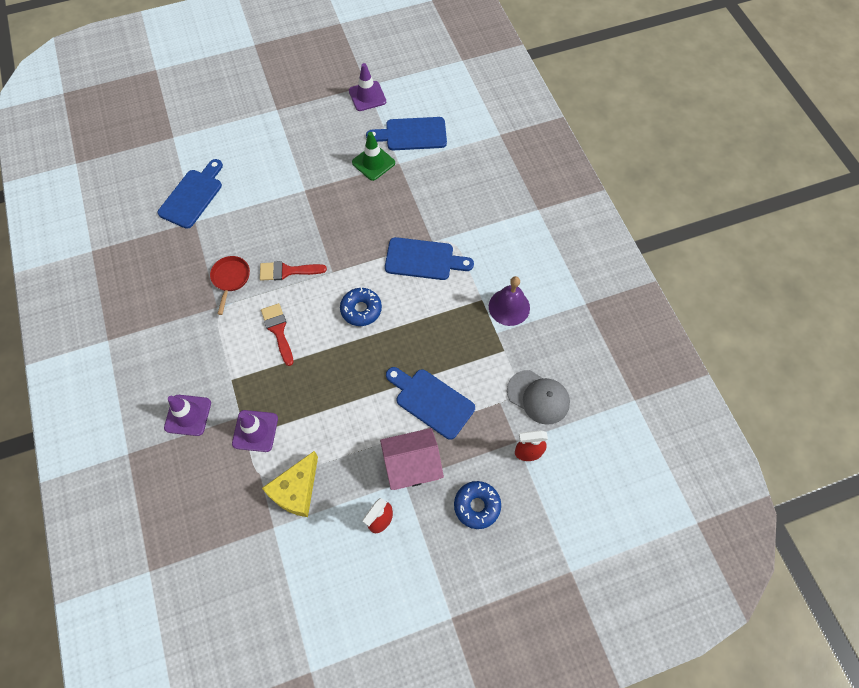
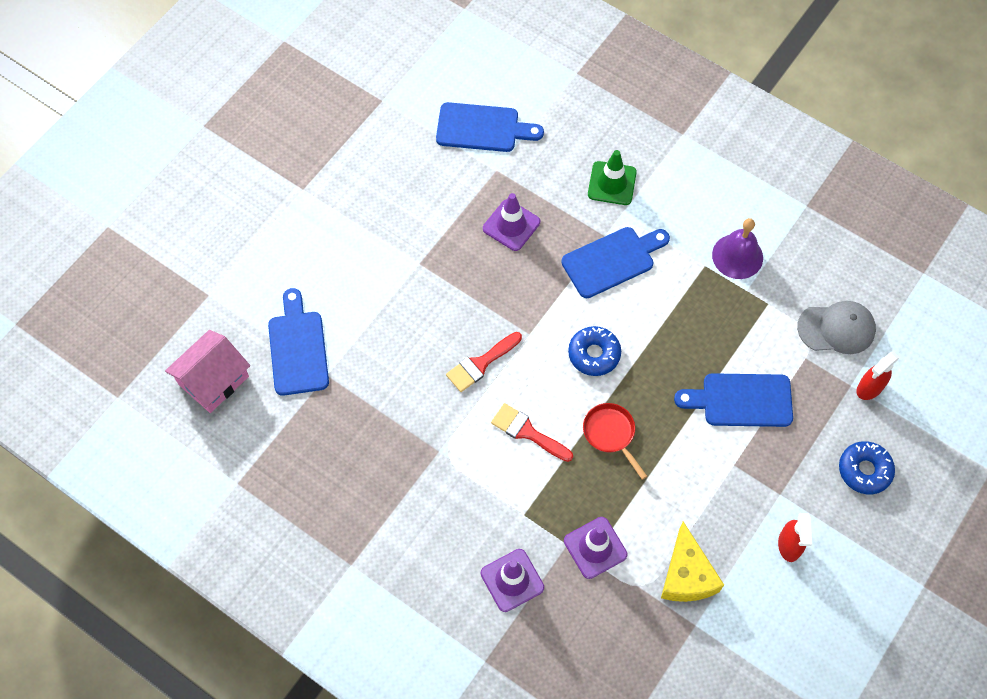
camera: 35 degrees left, 0 degrees up
red pan [210,256,250,315] -> red pan moved to [583,403,647,480]
purple traffic cone [349,63,386,111] -> purple traffic cone moved to [483,193,540,251]
green traffic cone [352,132,395,181] -> green traffic cone moved to [588,150,637,205]
blue cutting board [366,117,447,150] -> blue cutting board turned 135 degrees counterclockwise [436,102,544,152]
pink house [380,428,444,490] -> pink house moved to [165,330,250,413]

